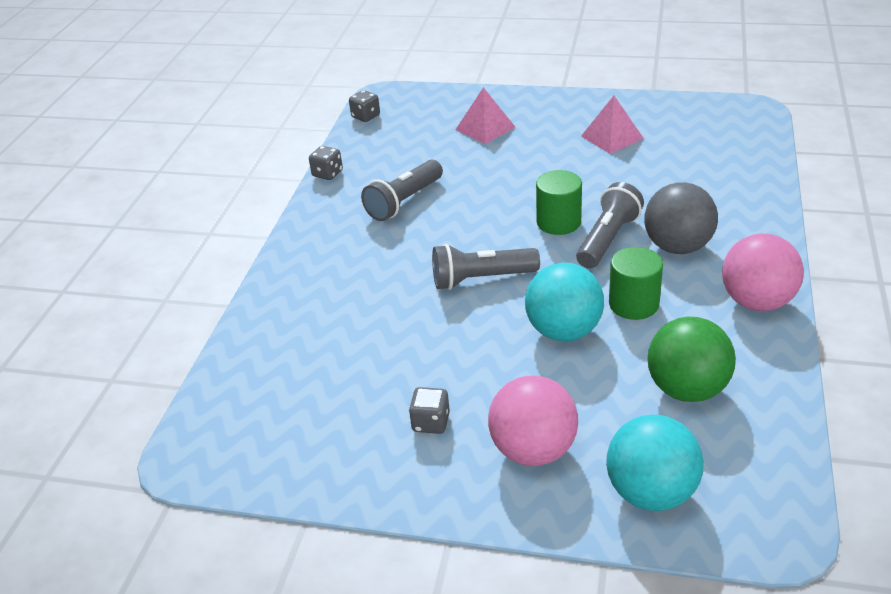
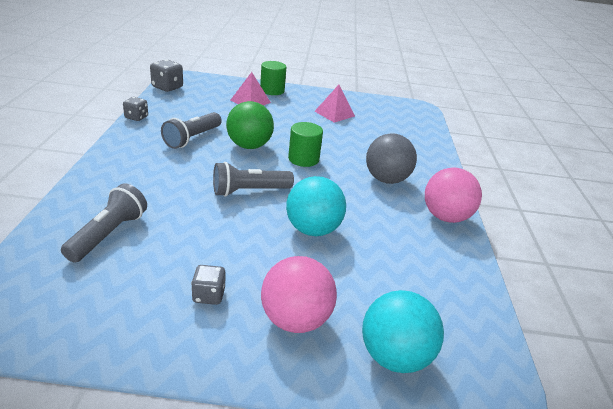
camera: 15 degrees left, 5 degrees down
grey dice [349,90,380,122] -> grey dice [150,59,183,92], size x1.52
grey flashlight [576,182,644,268] -> grey flashlight moved to [61,183,147,263]
green cylinder [609,247,663,320] -> green cylinder moved to [260,61,286,95]
green ball [647,316,736,402] -> green ball moved to [226,101,274,149]

